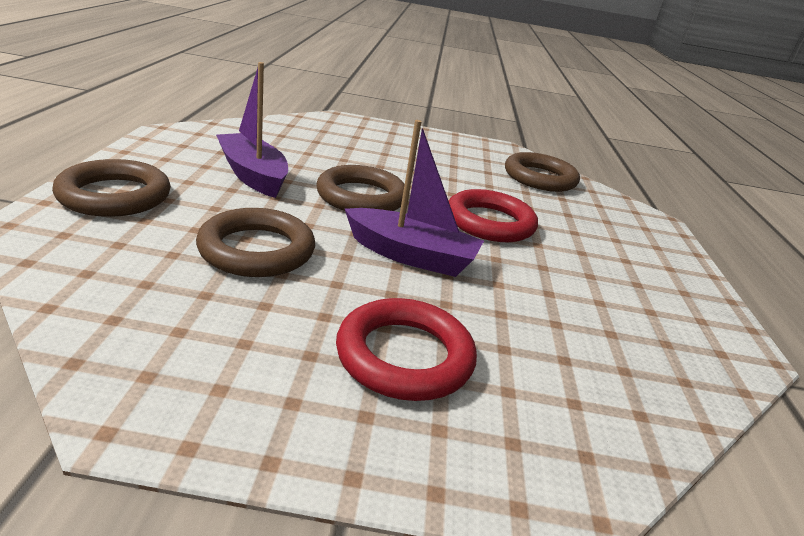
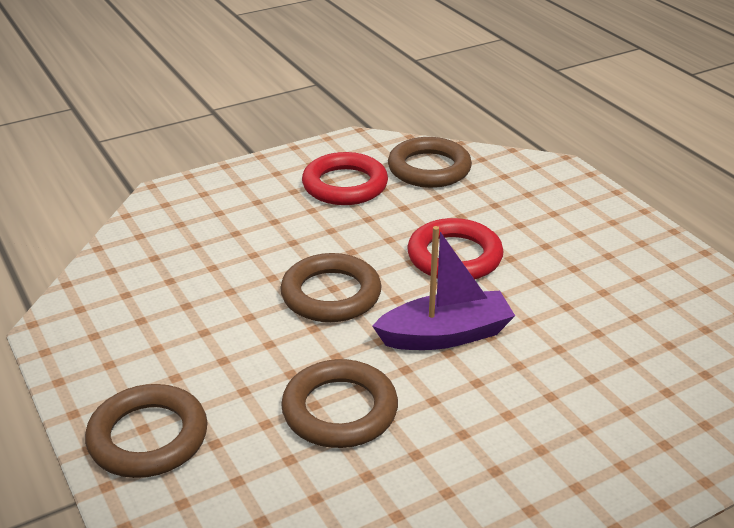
camera: 30 degrees left, 5 degrees up
purple boat [216,62,288,198] -> none
red ring [336,298,477,401] -> red ring moved to [302,152,388,205]

